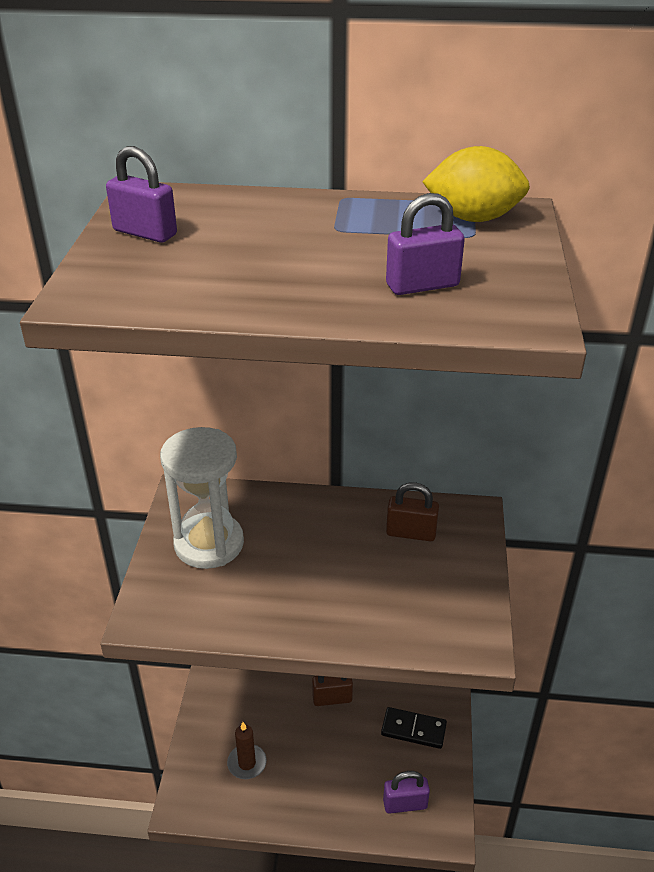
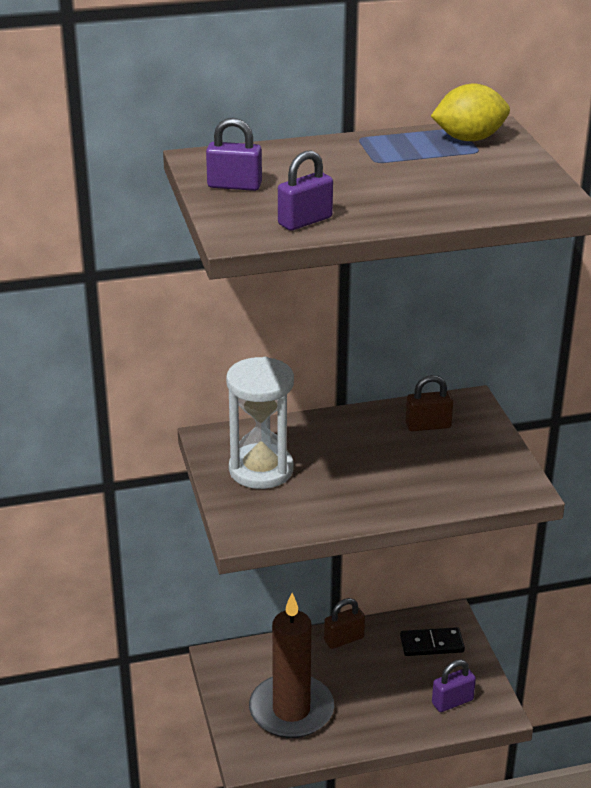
camera: 20 degrees left, 5 degrees down
brown candle [227,722,267,779] -> brown candle [249,593,334,738], size x2.14
purple padlock [386,193,465,295] -> purple padlock moved to [278,151,333,231]

